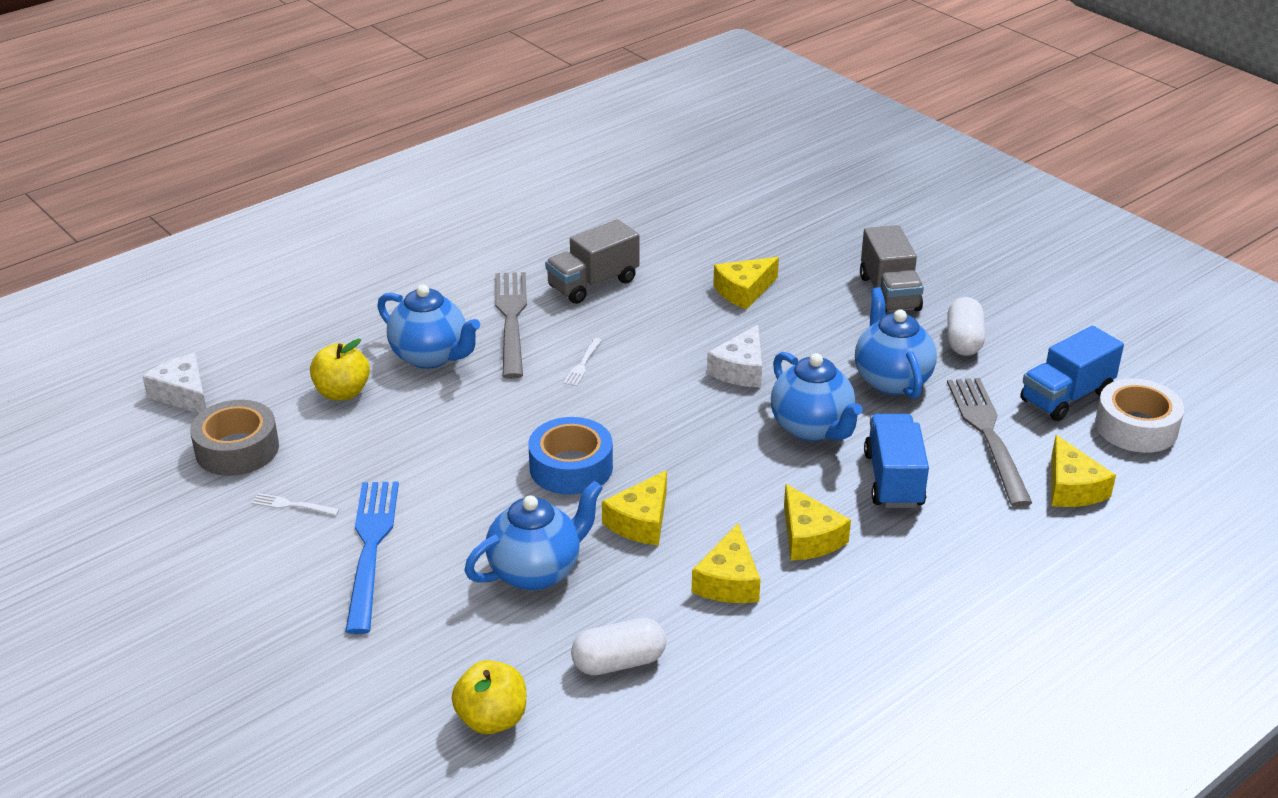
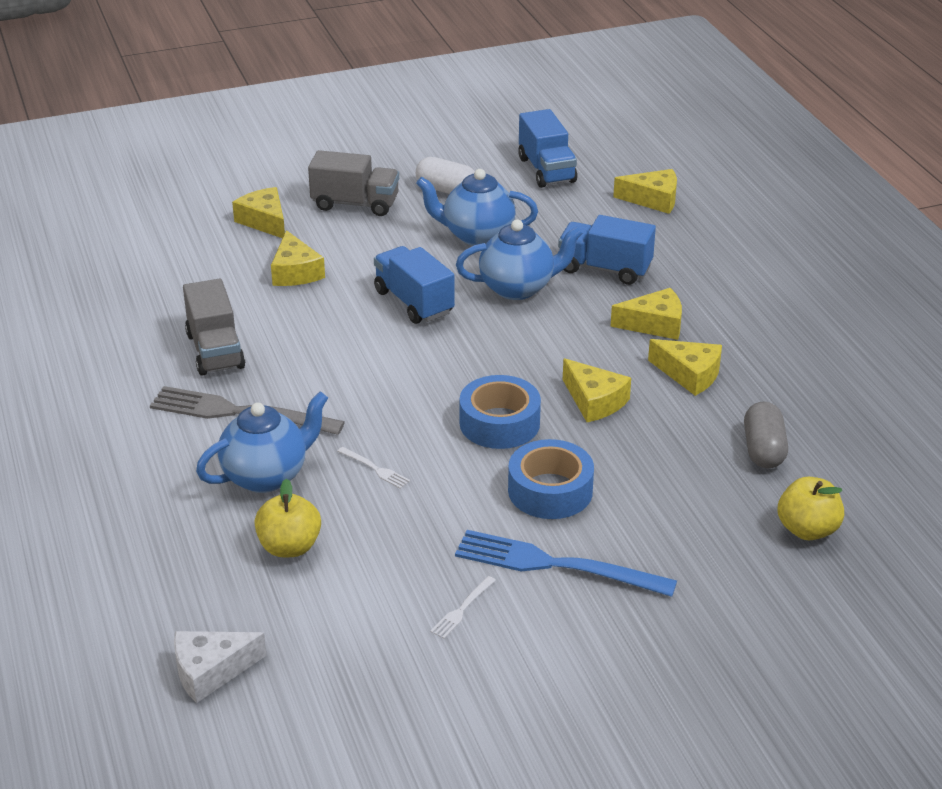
camera: 70 degrees left, 0 degrees up
grey tape [190,400,279,476] -> none
blue teapot [464,481,603,591] -> none
white fork [564,338,602,386] -> white fork moved to [337,447,410,489]
white capsule [571,618,666,675] -> grey capsule [744,402,788,468]
white cheese [707,325,762,387] -> blue truck [374,246,455,324]
grey fork [947,378,1032,507] -> none
white tape [1095,378,1184,453] -> none
none -> yellow cheese [232,187,285,238]
none -> blue tape [508,439,594,519]

